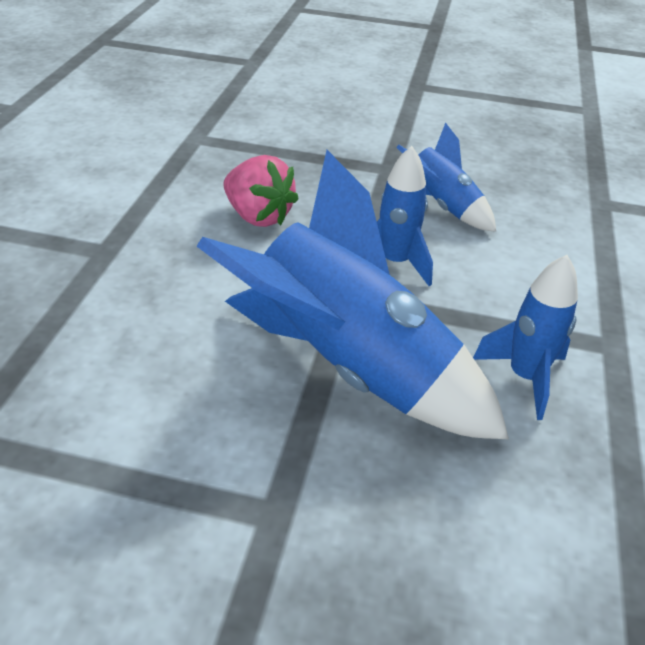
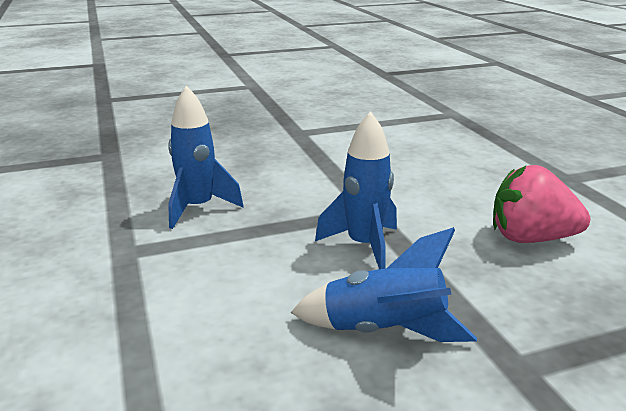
camera: 150 degrees right, 15 degrees down
blue rocket [197,150,509,439] -> none

